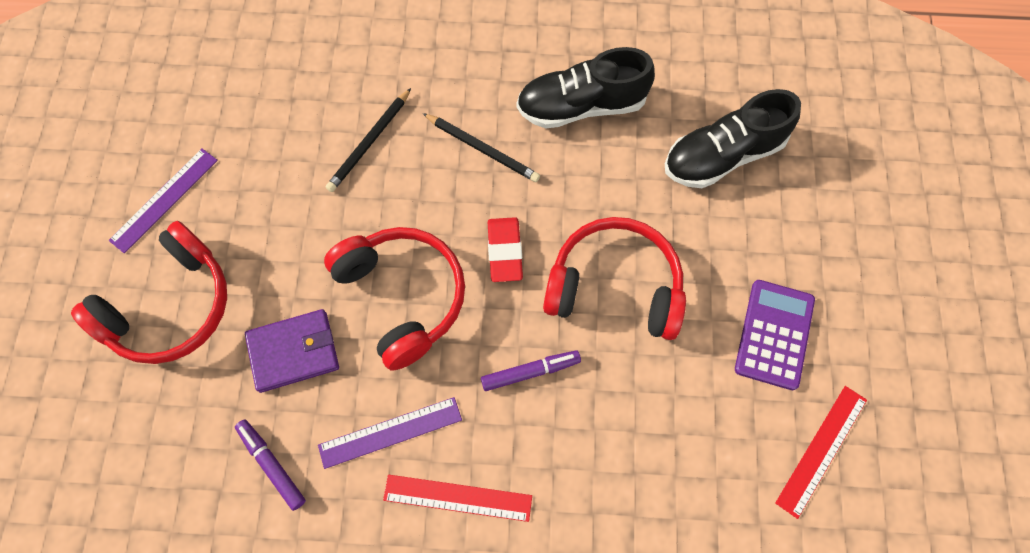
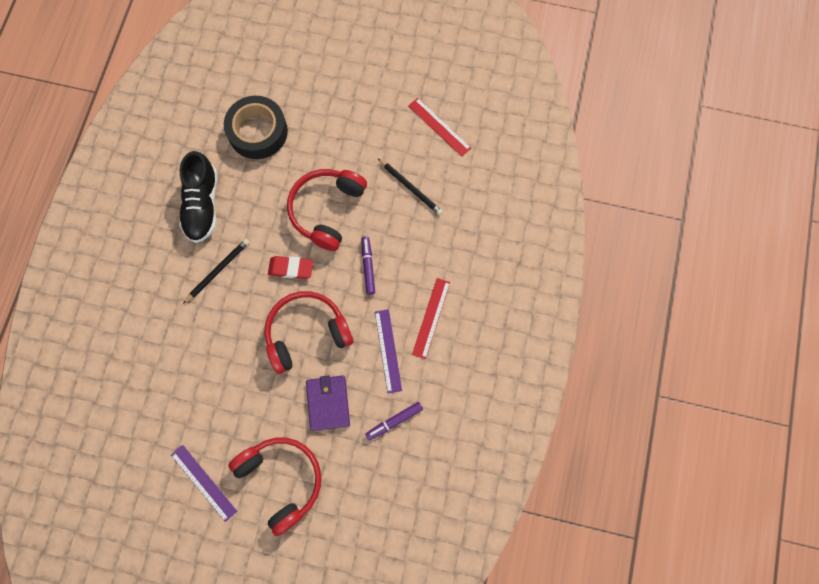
camera: 80 degrees left, 5 degrees up
black pencil [326,88,411,192] -> black pencil moved to [378,159,443,215]
black shoe [665,89,801,188] -> black tape [224,96,288,159]
purple calculator [735,280,815,390] -> none

